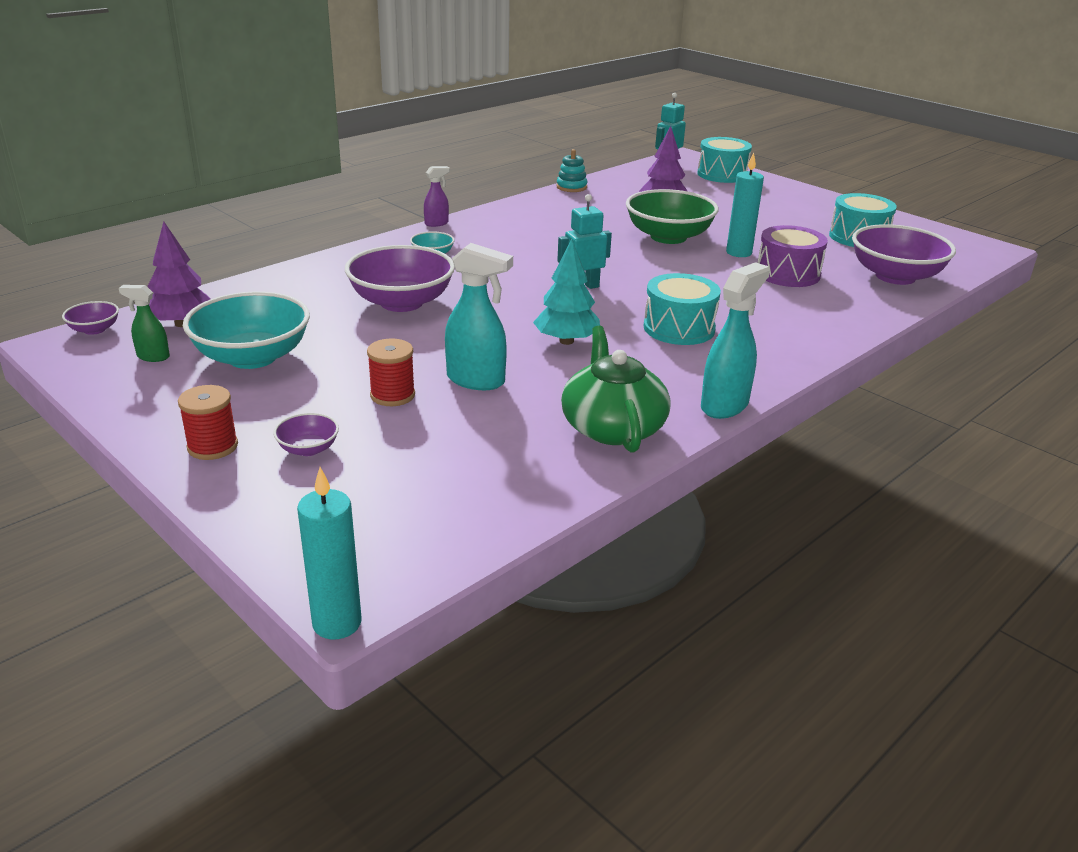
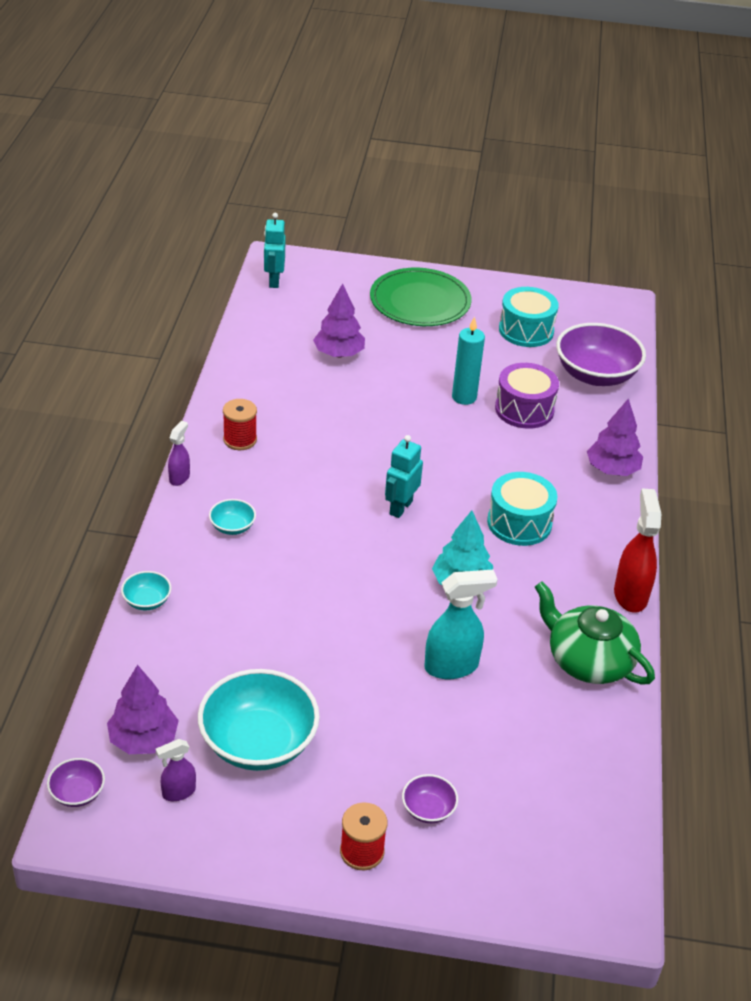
camera: 40 degrees left, 10 degrees up
green spray bottle [119,285,170,362] -> purple spray bottle [156,739,196,801]
turquoise candle [297,467,362,639] -> none
purple bowl [345,245,455,312] -> none
red spool [367,339,415,406] -> red spool moved to [223,399,257,450]
turquoise stacking toy [556,149,588,192] -> none
green bowl [626,189,719,244] -> none
turquoise drum [697,137,752,183] -> none
turquoise spray bottle [701,262,770,419] -> red spray bottle [614,489,661,613]
none -> turquoise bowl [121,571,171,610]
none -> green plate [370,268,471,326]
none -> purple tree [587,398,643,476]

